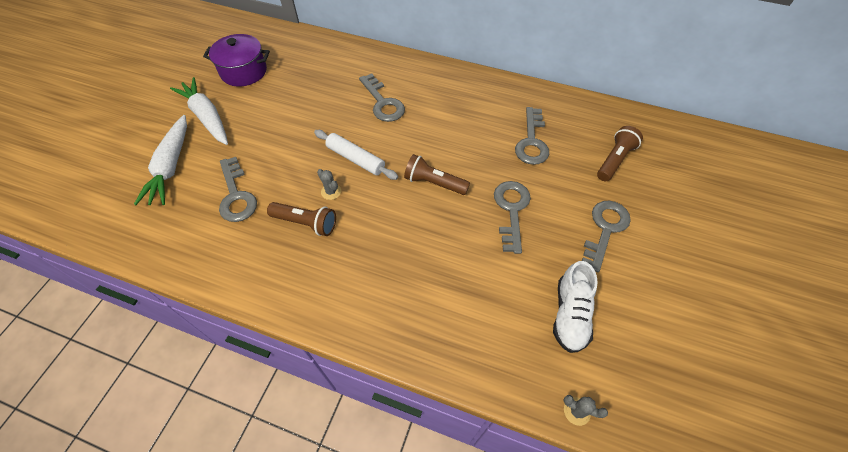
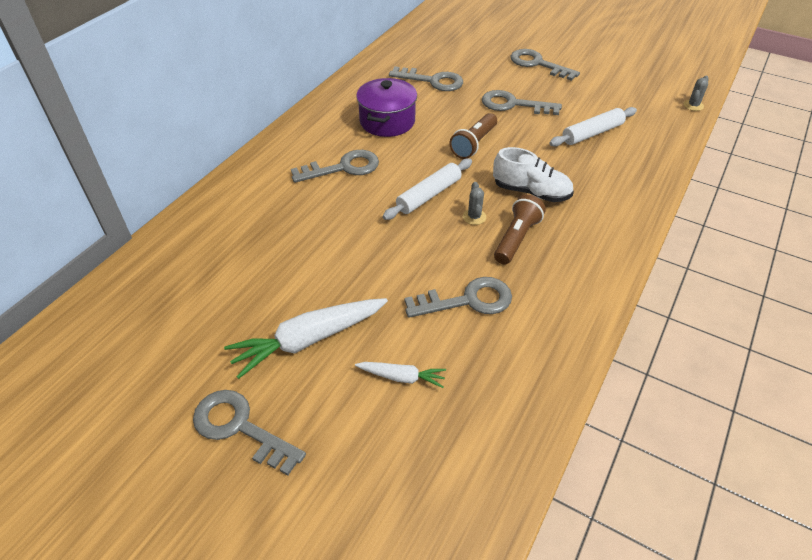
camera: 80 degrees left, 10 degrees down
white carrot [134,115,187,205] -> white carrot [355,362,446,388], size x0.52
purple pot [203,34,270,86] -> purple pot moved to [356,78,417,137]
grey cactus [317,169,341,200] -> grey cactus turned 60 degrees counterclockwise [463,182,486,225]
white shoe [553,261,598,353] -> white shoe moved to [493,147,574,202]
brown flashlight [597,126,643,181] -> none
none -> grey key [193,390,306,475]
none -> white rolling pin [550,107,637,147]

